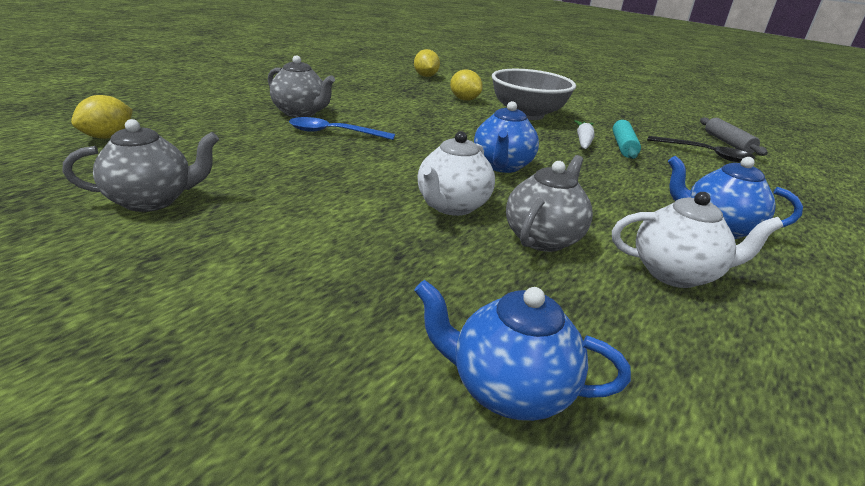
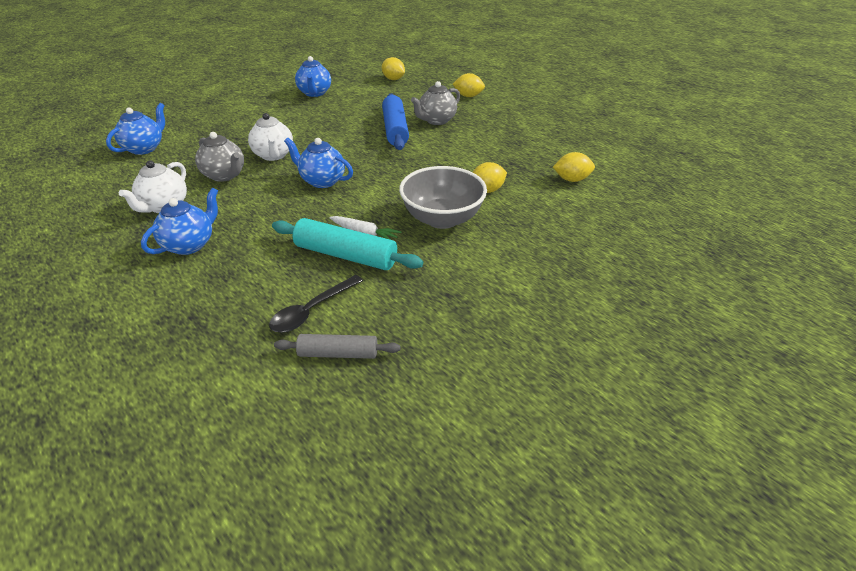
camera: 105 degrees right, 10 degrees up
grey teapot [62,119,219,212] -> blue teapot [295,56,331,97]
blue spoon [289,117,395,140] -> blue rolling pin [382,94,409,150]
white teapot [418,131,495,216] -> white teapot turned 150 degrees counterclockwise [248,113,293,161]
turquoise rolling pin [612,120,641,159] -> turquoise rolling pin [272,218,423,270], size x1.62
none -> yellow lemon [453,73,485,97]

